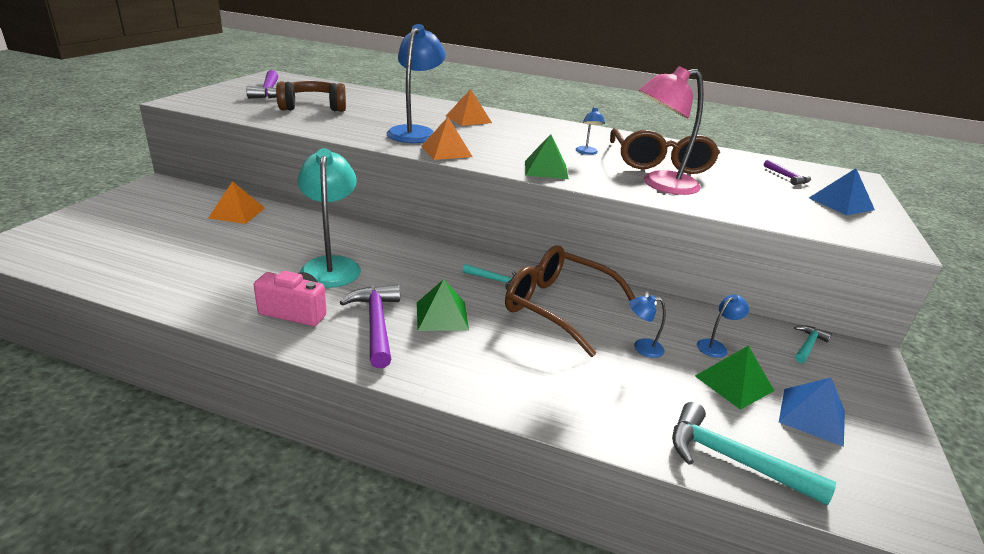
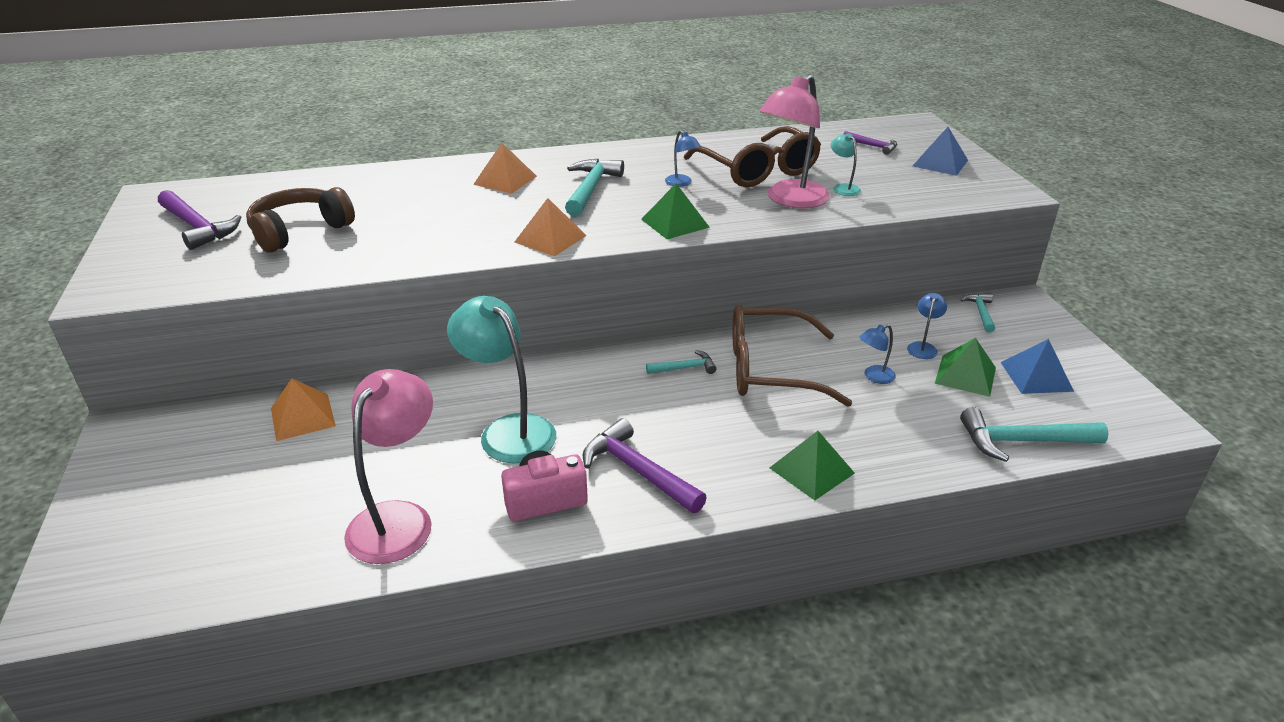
camera: 30 degrees left, 5 degrees up
blue lamp [386,24,446,143] -> none
green pyramid [417,279,469,331] -> green pyramid moved to [770,431,855,500]
none -> pink lamp [344,369,433,564]
none -> turquoise hammer [565,159,624,216]
none -> turquoise lamp [831,133,861,196]

